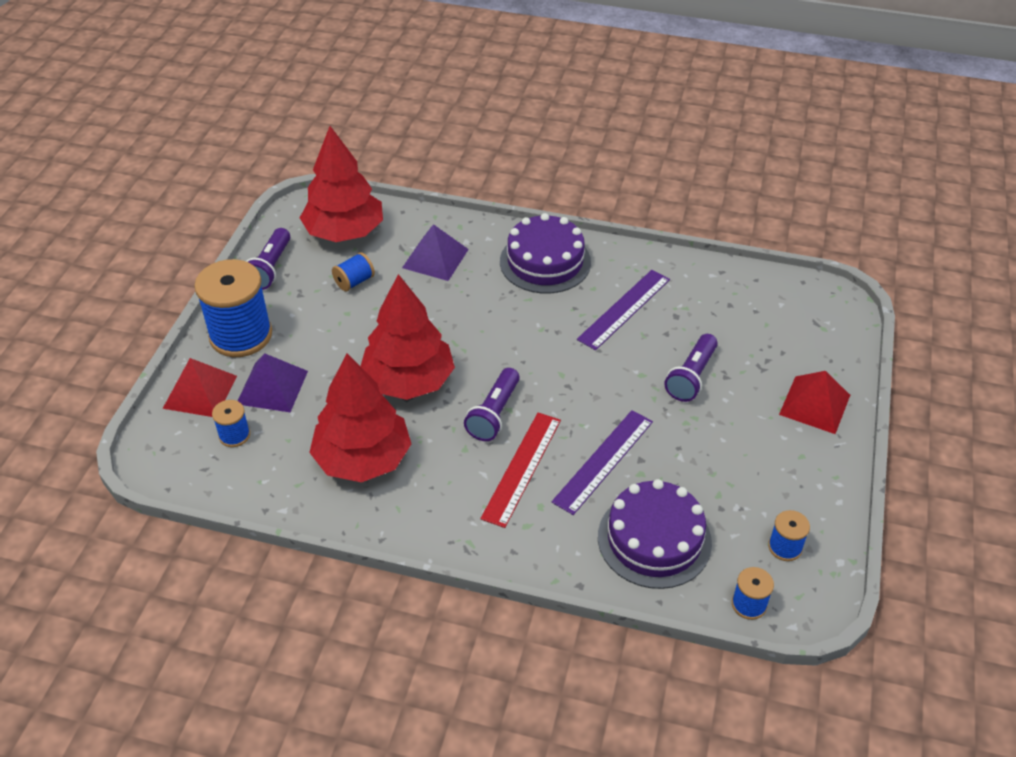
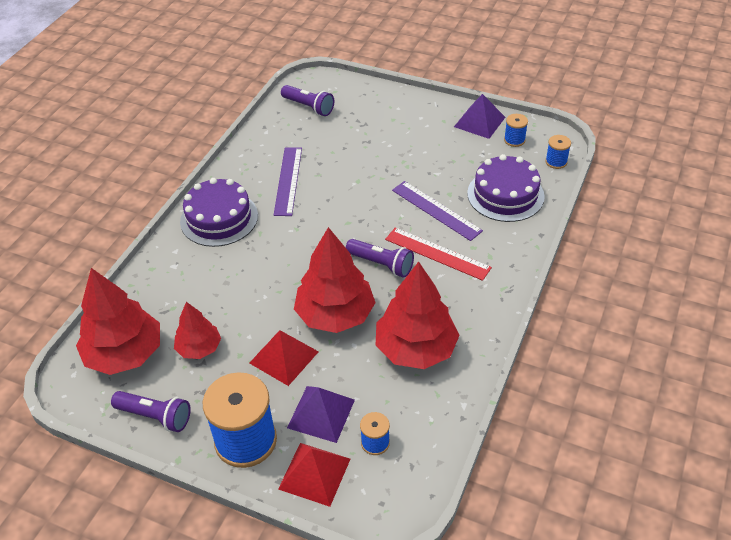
camera: 80 degrees left, 0 degrees up
blue spool [332,252,375,292] -> red tree [174,302,221,359]
purple pyramid [402,224,469,281] -> purple pyramid moved to [454,94,505,139]
purple ruler [577,270,670,350] -> purple ruler turned 45 degrees clockwise [273,147,302,216]
purple flashlight [664,334,718,402] -> purple flashlight moved to [281,85,334,116]
red pyramid [779,371,850,434] -> red pyramid moved to [250,330,319,386]

